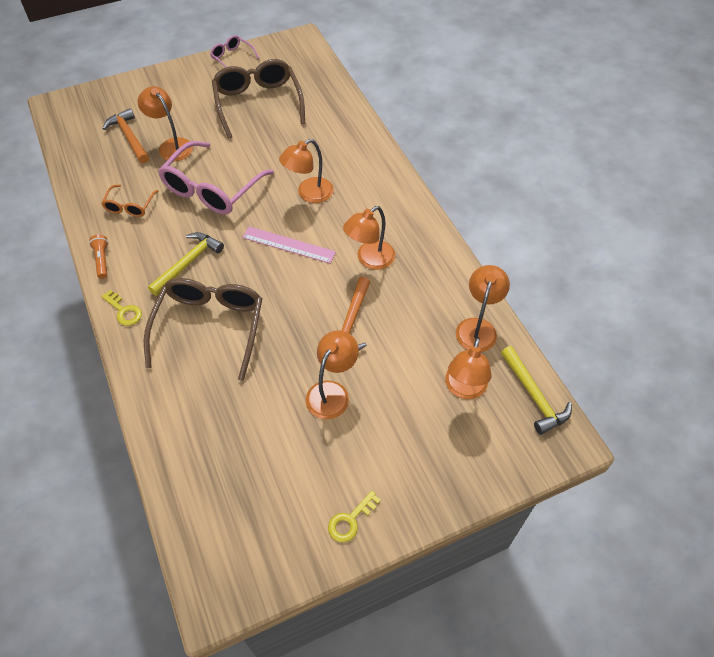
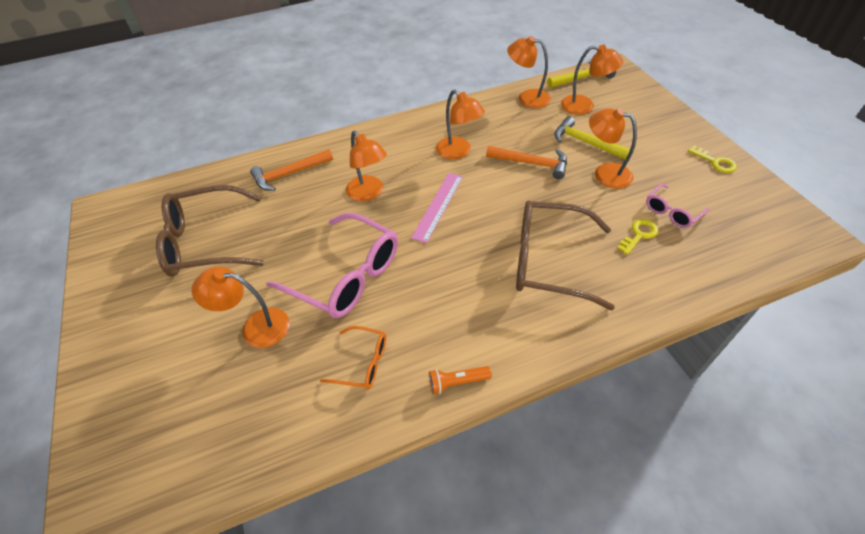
camera: 85 degrees left, 5 degrees down
yellow key [101,290,142,326] -> yellow key moved to [617,219,658,255]
orange hammer [102,108,149,163] -> orange hammer moved to [250,149,333,191]
orange lamp [138,86,193,161] -> orange lamp turned 45 degrees clockwise [192,267,290,348]
yellow hammer [148,232,224,296] -> yellow hammer moved to [554,116,630,159]
pink glasses [210,35,260,68] -> pink glasses moved to [646,184,710,228]

